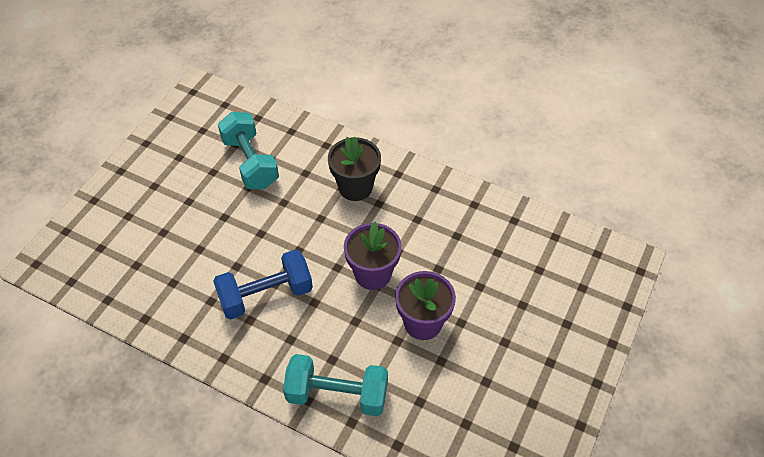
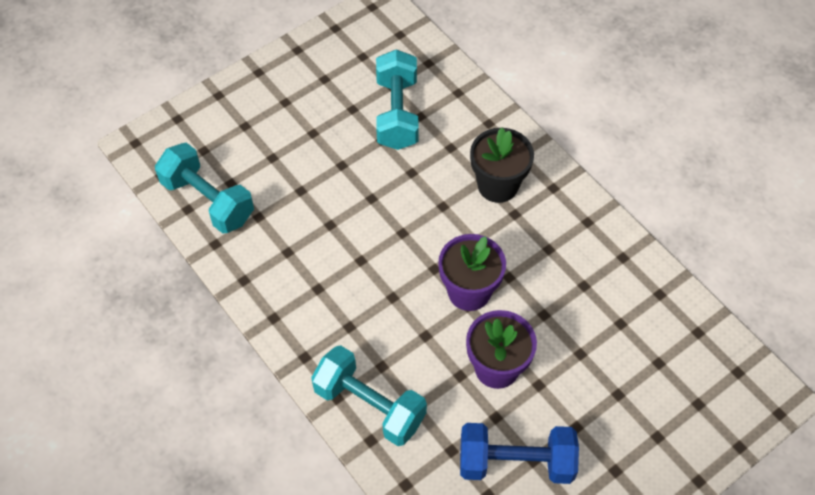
camera: 25 degrees right, 5 degrees up
blue dumbbell [213,249,313,320] -> blue dumbbell moved to [460,423,579,484]
none -> turquoise dumbbell [155,143,254,234]

